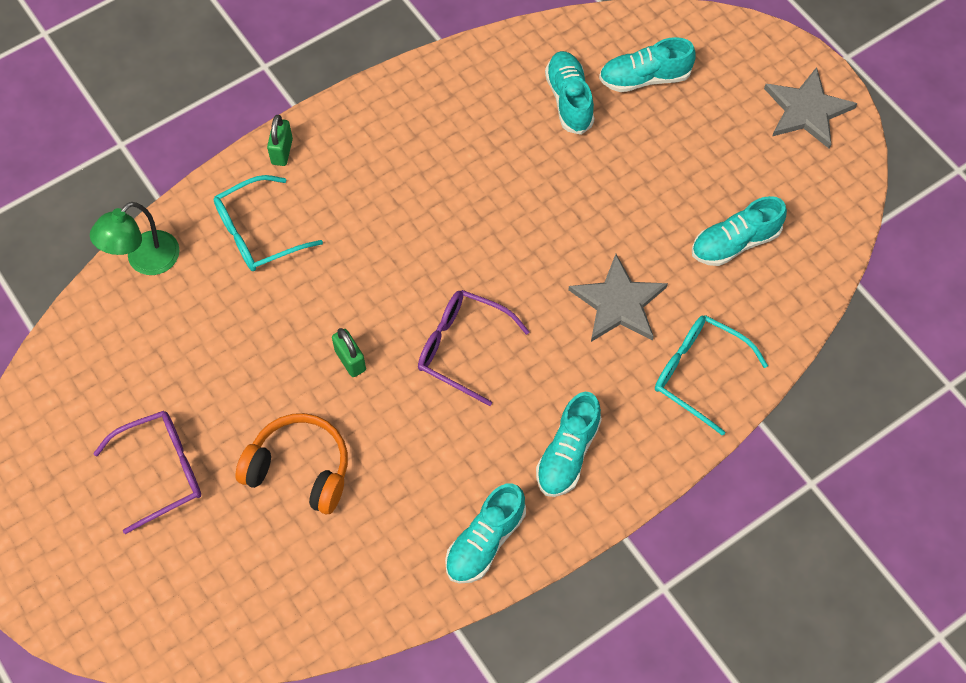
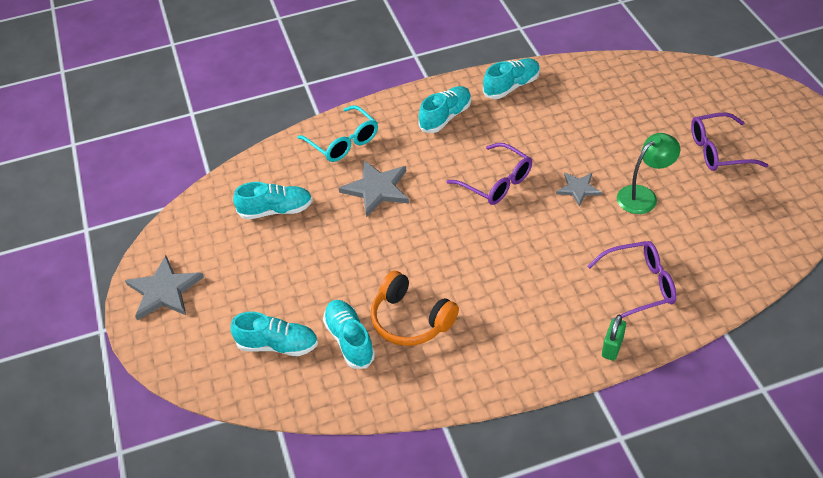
camera: 160 degrees left, 15 degrees down
green lamp [90,202,180,275] -> green lamp moved to [617,133,680,214]
turquoise glasses [214,175,323,271] -> purple glasses [587,241,677,318]
orange headphones [235,413,348,514] -> orange headphones moved to [371,271,459,346]
green padlock [332,328,366,377] -> grey star [556,172,602,207]
turquoise shoe [545,51,595,135] -> turquoise shoe turned 150 degrees clockwise [323,300,375,369]

